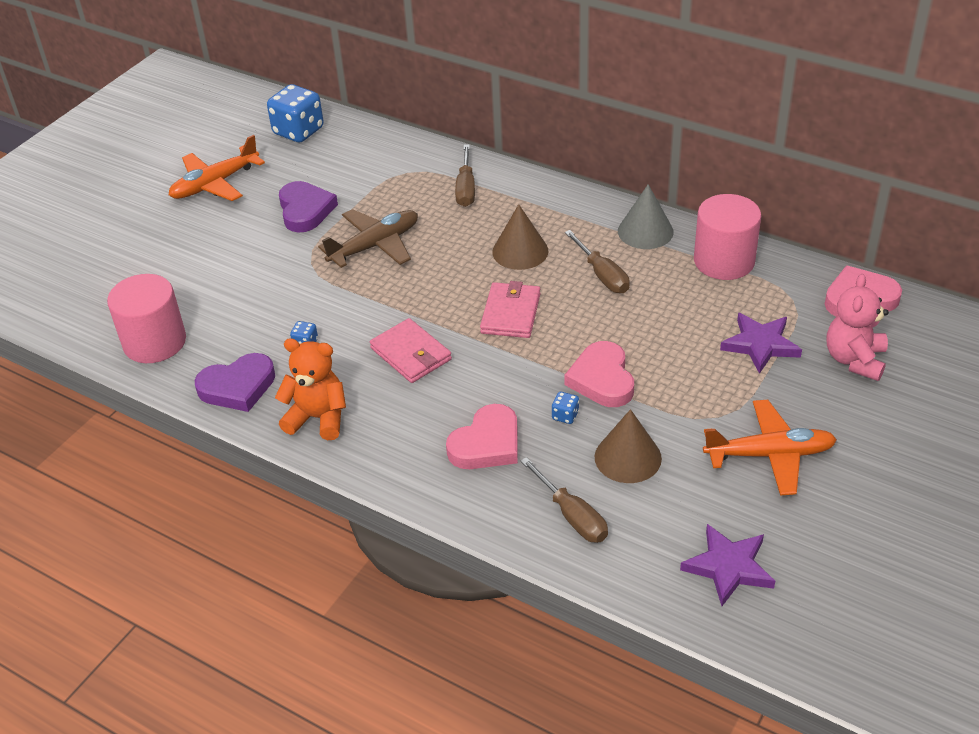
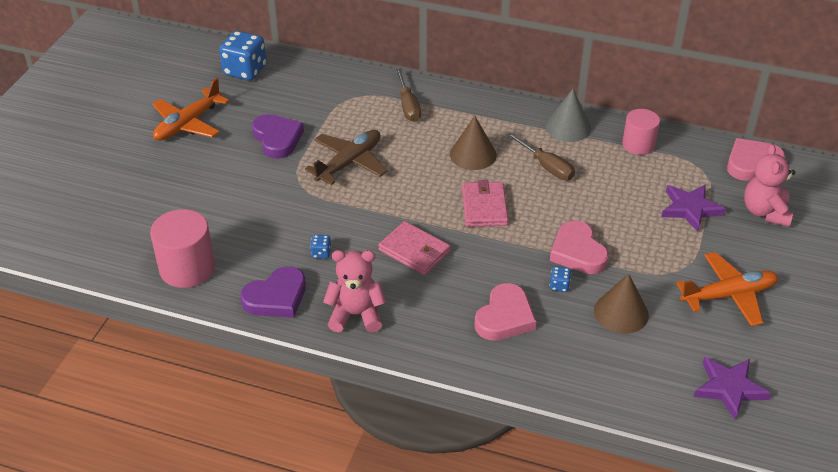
camera: 15 degrees left, 0 degrees up
orange teddy bear [275,338,346,440] -> pink teddy bear [323,250,386,333]
brown screwdriver [521,457,608,543] -> none
pink cylinder [694,194,761,280] -> pink cylinder [622,109,660,155], size x0.67

